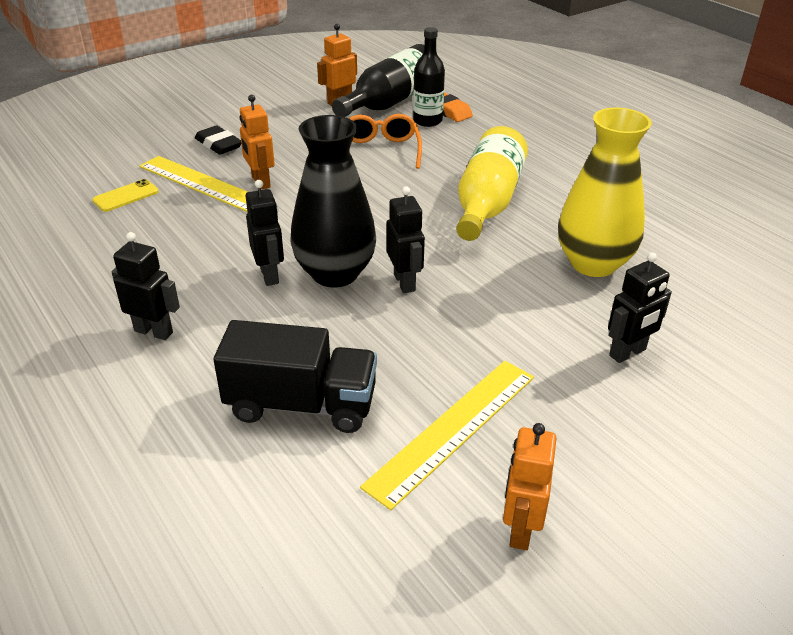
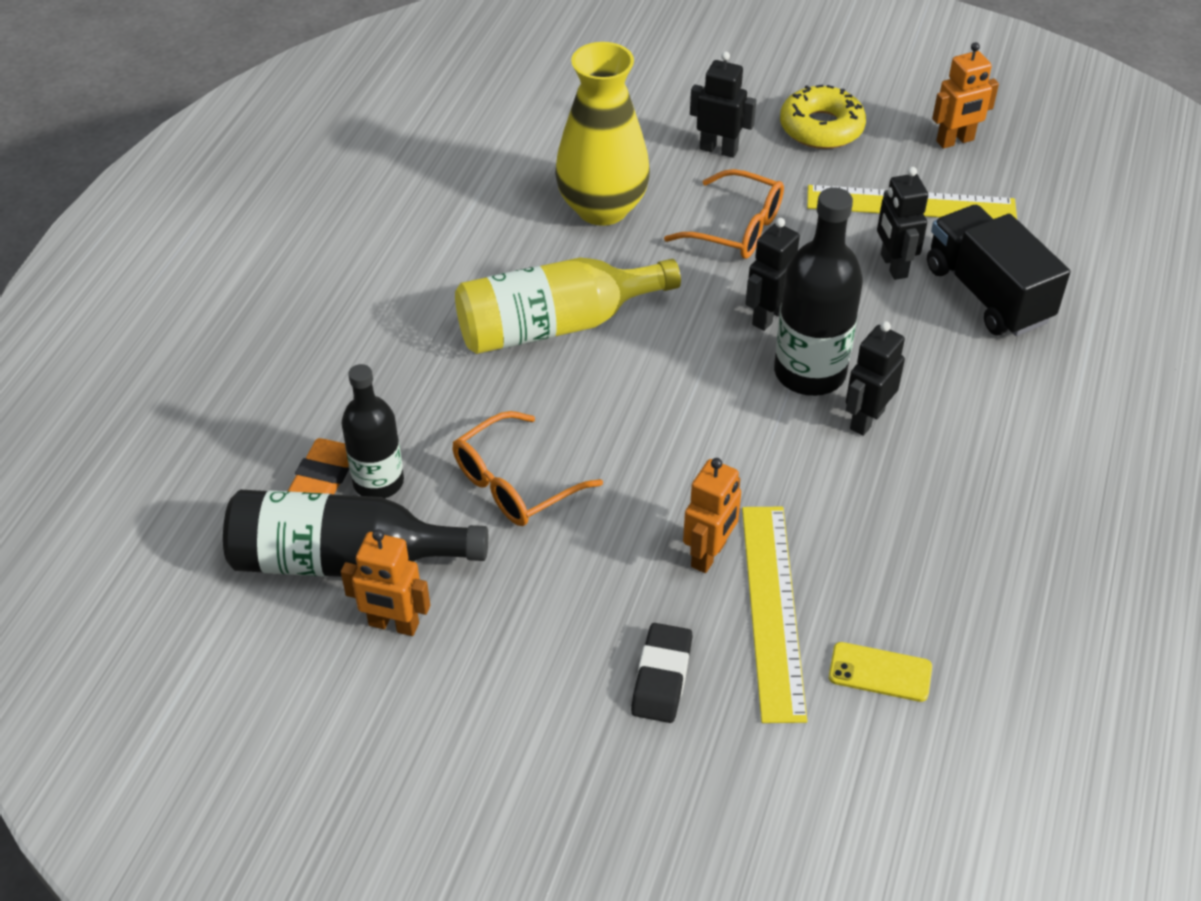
camera: 125 degrees left, 10 degrees up
black robot [111,232,180,340] -> black robot moved to [877,167,928,280]
black vase [290,115,376,287] -> black bottle [774,187,863,396]
none -> orange glasses [664,169,784,259]
none -> yellow donut [780,85,866,149]

